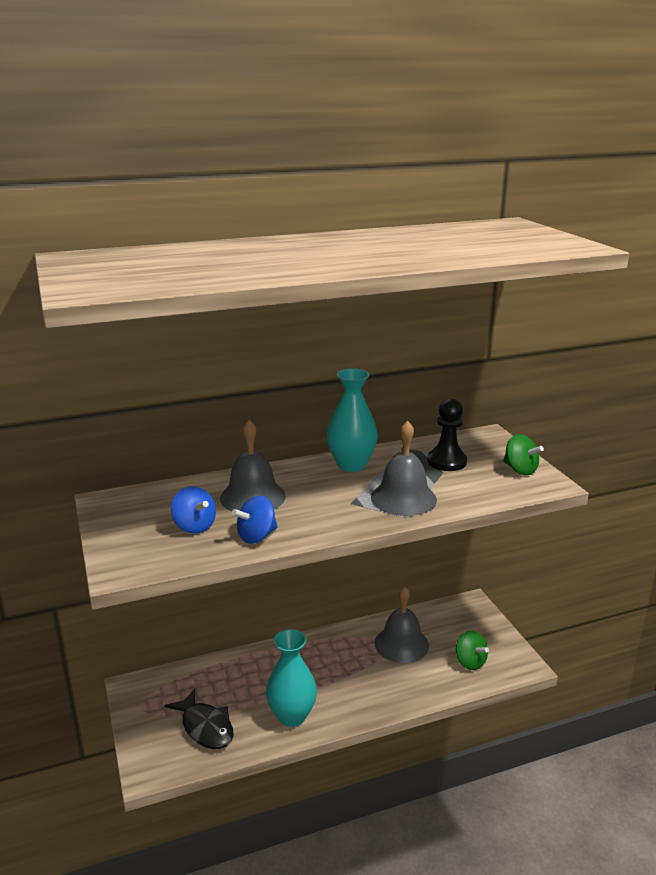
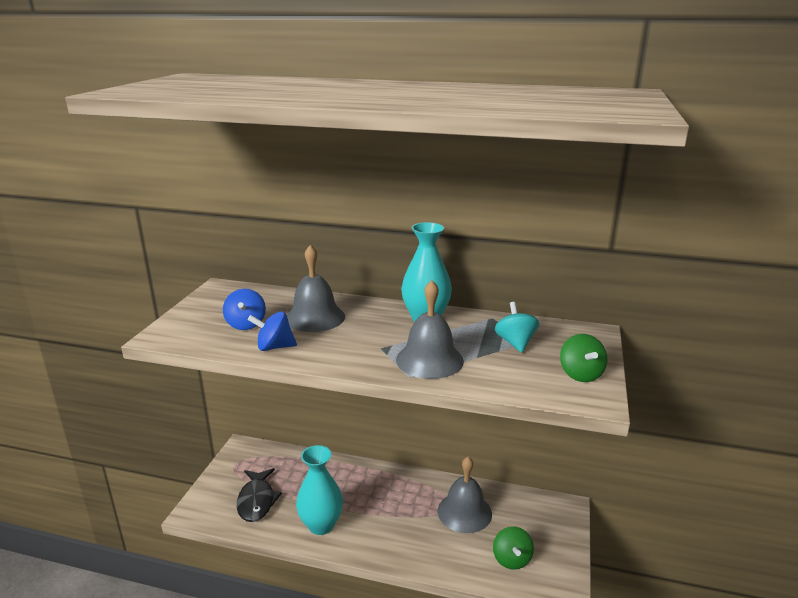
camera: 35 degrees right, 0 degrees up
black pawn [427,399,467,471] -> turquoise spinning top [495,302,539,353]

